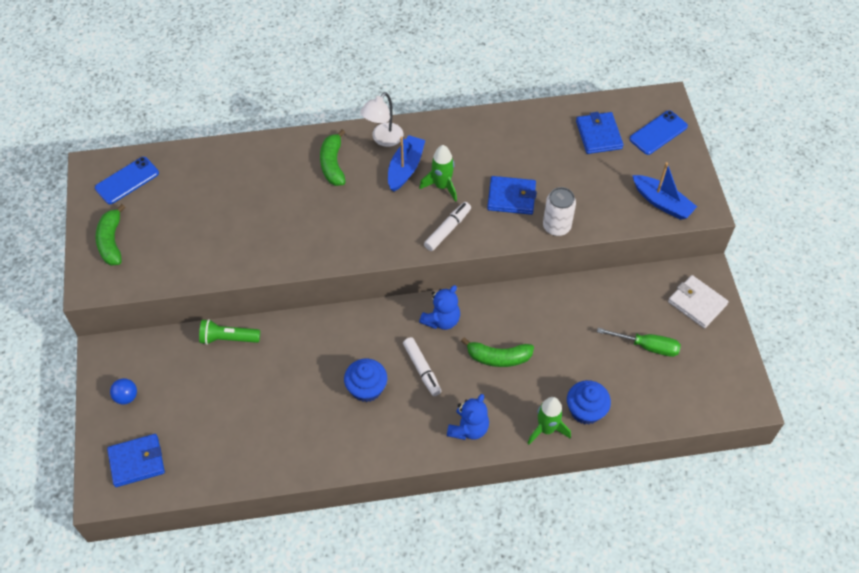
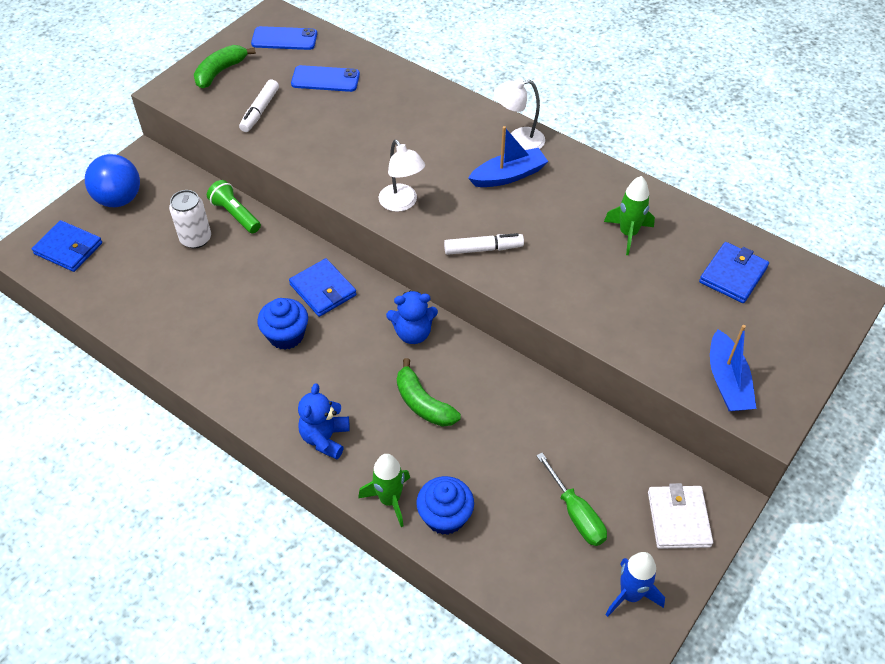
camera: 45 degrees right, 5 degrees down
blue ball [110,378,137,405] -> blue ball [85,154,140,207], size x1.93
green banana [320,129,346,186] -> none
white marker [403,337,442,396] -> white marker moved to [239,79,279,132]
green rocket [419,145,457,202] -> green rocket moved to [604,176,655,255]
blue teddy bear [447,394,489,440] -> blue teddy bear turned 120 degrees clockwise [298,383,350,460]
blue wallet [487,176,537,215] -> blue wallet moved to [289,258,357,317]
white can [543,187,576,236] -> white can moved to [169,190,211,249]
blue phone [630,110,688,155] -> blue phone moved to [291,65,360,92]
none -> white lamp [379,140,425,212]
none -> blue rocket [606,552,665,617]

